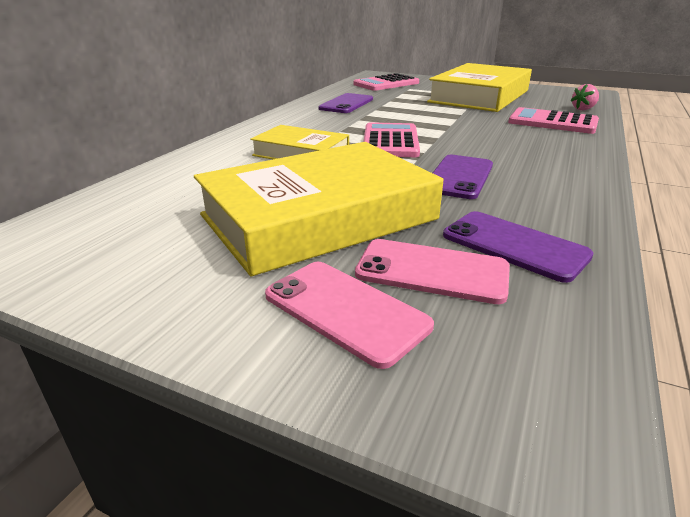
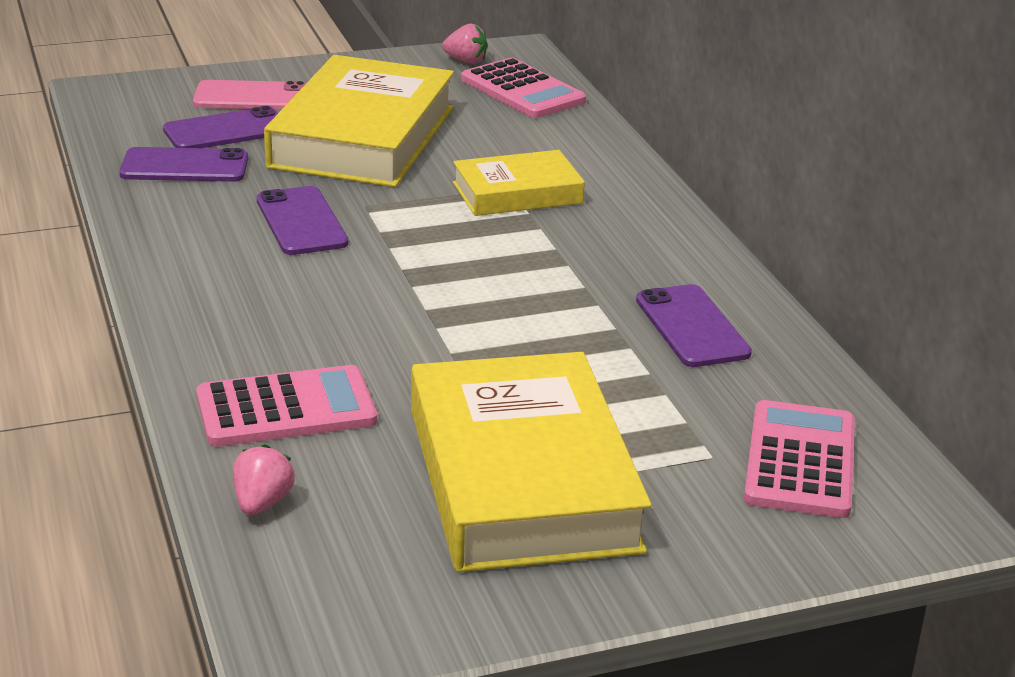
camera: 135 degrees right, 0 degrees up
pink phone [355,239,510,304] -> purple phone [163,106,278,148]
pink calculator [363,122,420,157] -> pink calculator moved to [461,58,586,118]
none -> pink strawberry [442,23,488,64]

